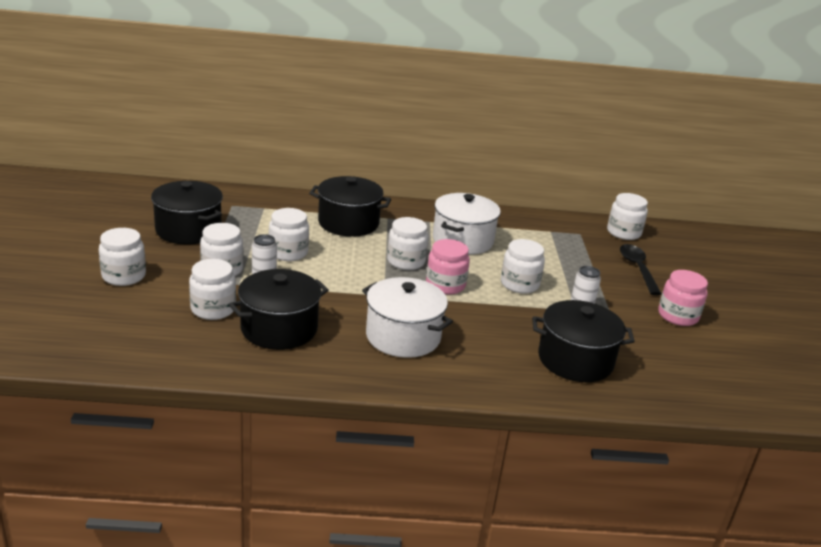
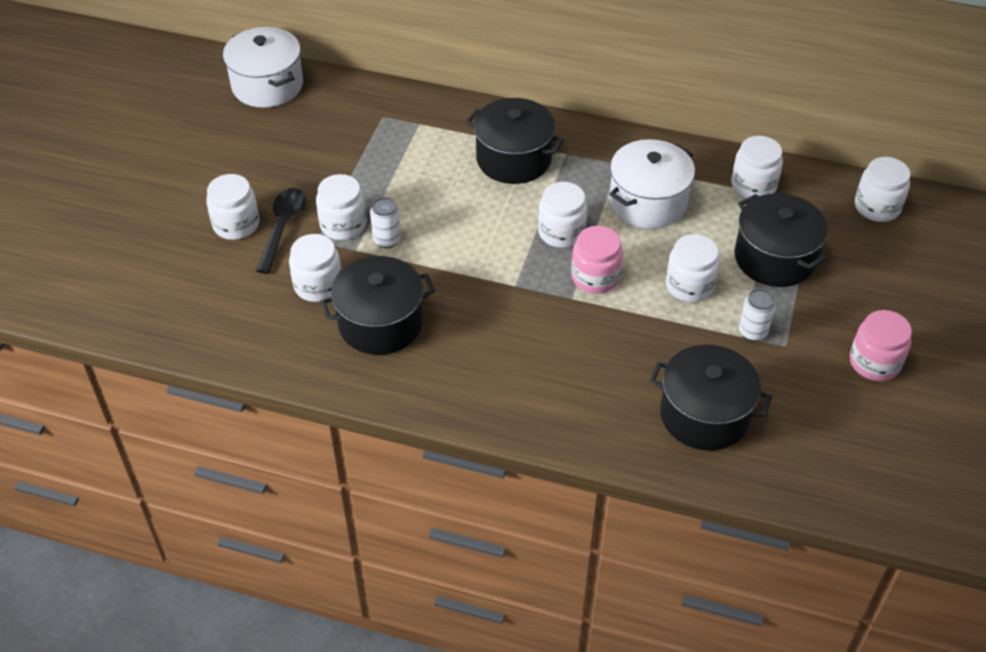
camera: 20 degrees right, 20 degrees up
black pot [151,181,223,244] -> black pot moved to [735,193,828,287]
white jar [269,208,309,261] -> white jar moved to [731,136,783,198]
white pot [362,277,453,358] -> white pot moved to [223,27,303,108]
black spoon [620,244,661,295] -> black spoon moved to [256,188,306,274]

